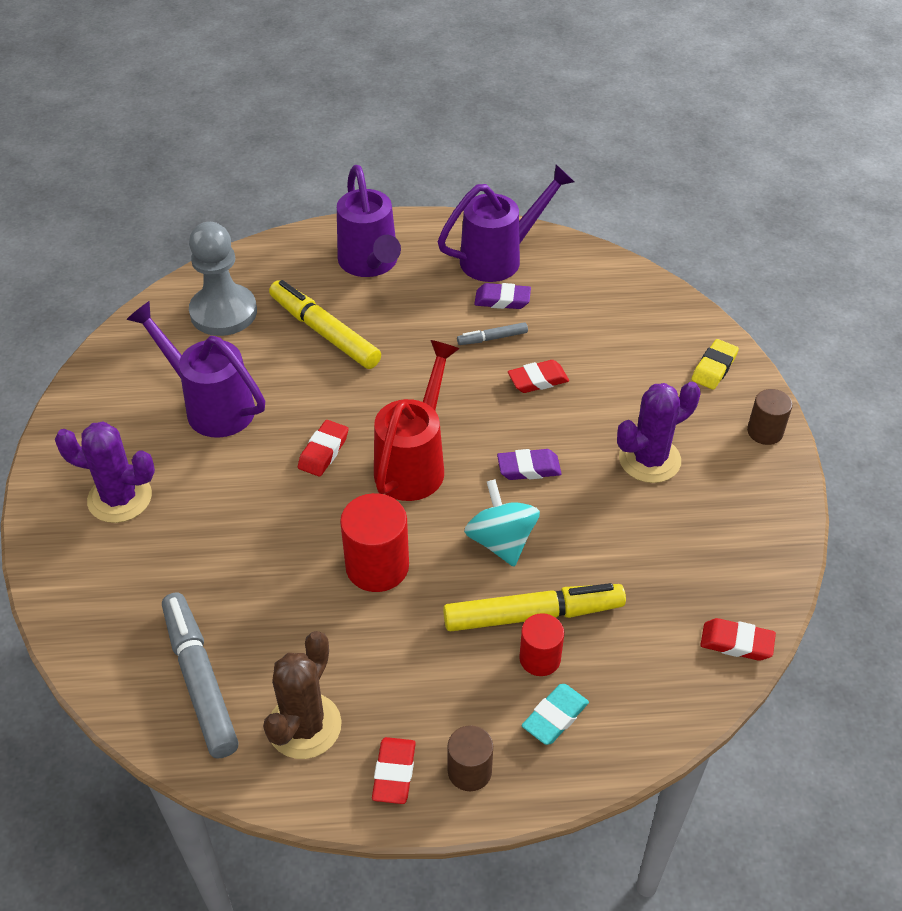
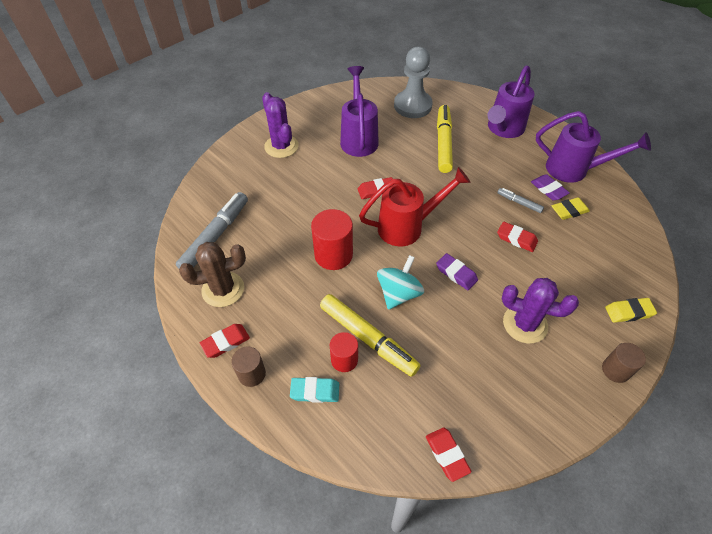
camera: 50 degrees right, 5 degrees up
none -> yellow eraser [552,197,590,220]

